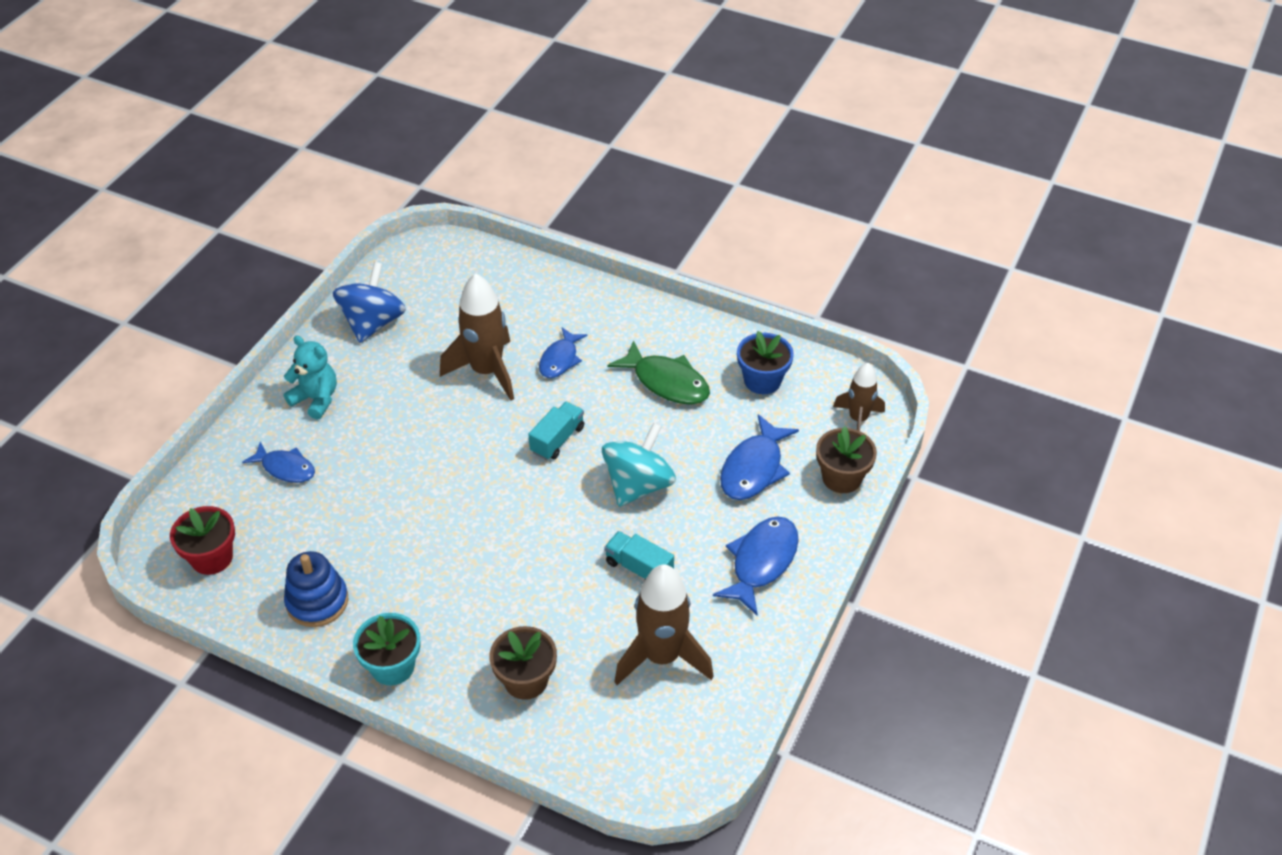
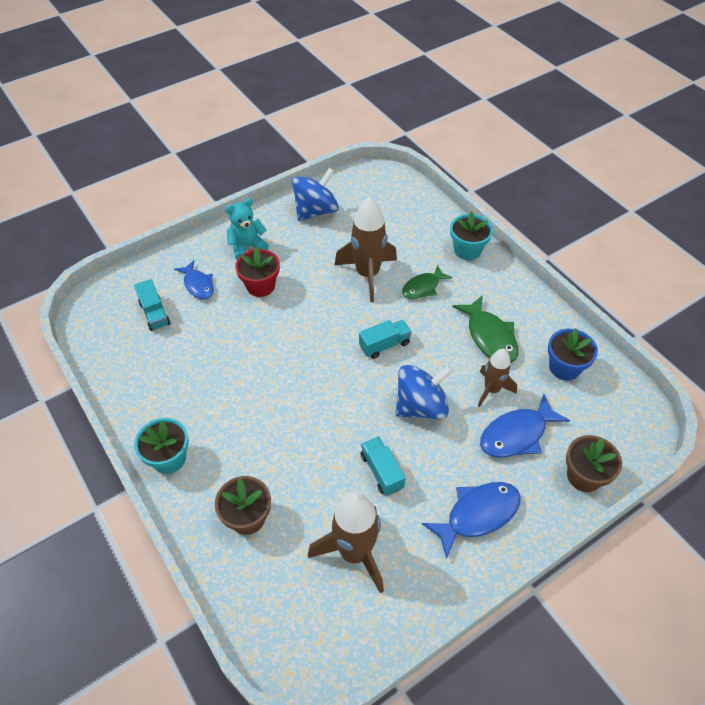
camera: 30 degrees right, 5 degrees up
red flower pot [170,506,235,575] -> red flower pot moved to [235,247,280,297]
turquoise teddy bear [284,336,337,420] -> turquoise teddy bear turned 90 degrees counterclockwise [225,198,269,260]
blue stacking toy [284,551,348,627] -> none
blue fish [539,327,588,378] -> green fish [402,265,452,299]
turquoise spinning top [602,423,676,507] -> blue spinning top [396,365,453,419]
brown rocket [833,362,885,431] -> brown rocket moved to [478,349,517,407]
none -> turquoise truck [134,279,170,331]
none -> turquoise flower pot [450,211,493,260]

